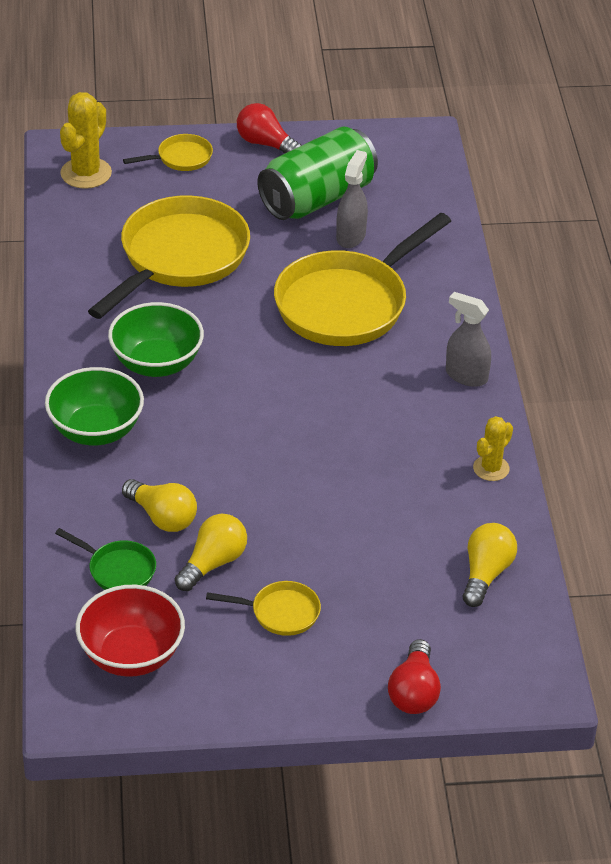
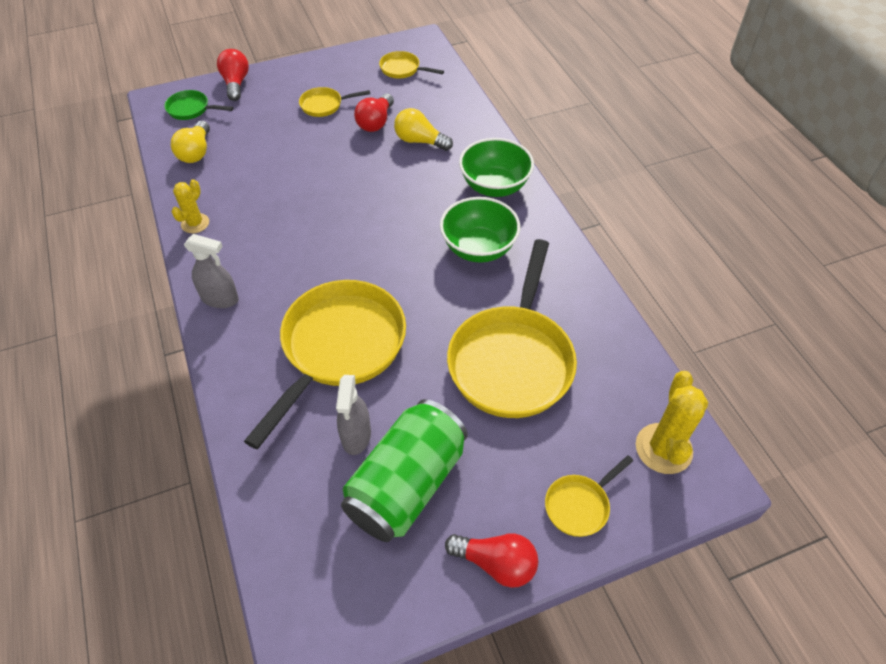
camera: 165 degrees right, 10 degrees up
green pan [55,528,156,590] -> green pan moved to [164,90,234,120]
red bowl [75,585,185,677] -> yellow pan [379,51,444,78]
yellow light bulb [175,514,247,591] -> red light bulb [354,93,394,132]

